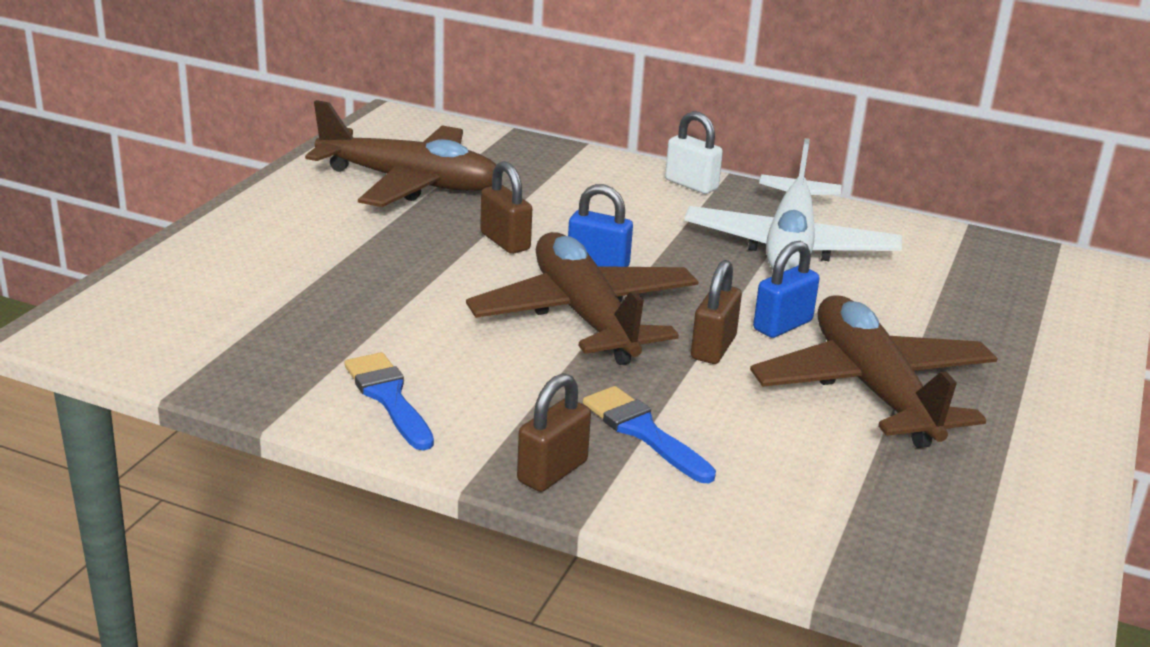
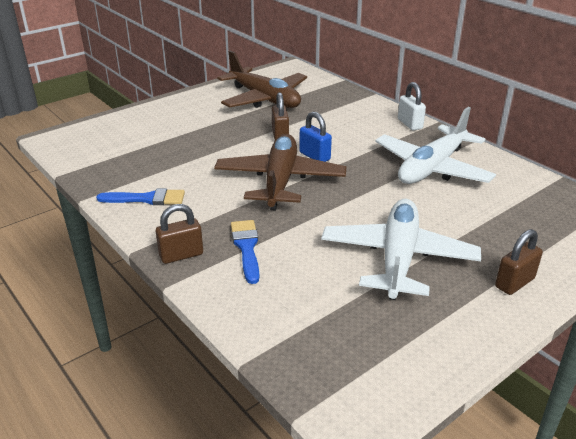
camera: 30 degrees right, 5 degrees up
blue brush [344,352,434,451] -> blue brush turned 90 degrees clockwise [96,188,185,205]
brown padlock [691,260,742,364] -> brown padlock moved to [495,229,543,295]
brown plane [750,295,998,448] -> white plane [321,199,481,300]
blue padlock [753,241,820,338] -> none

